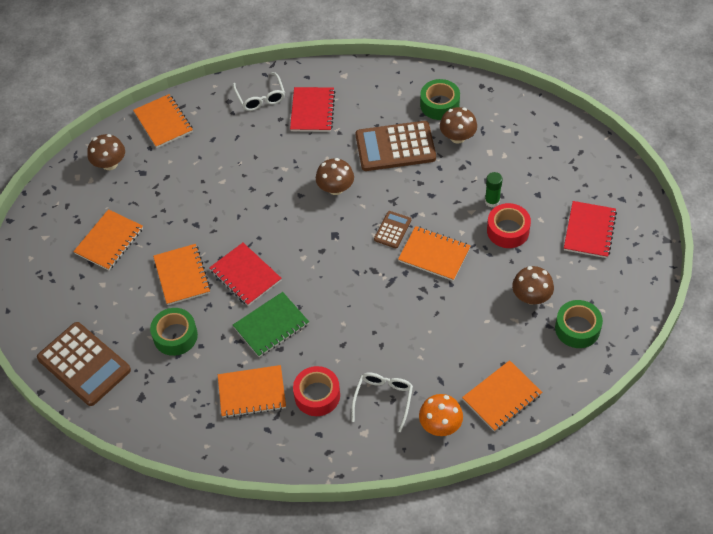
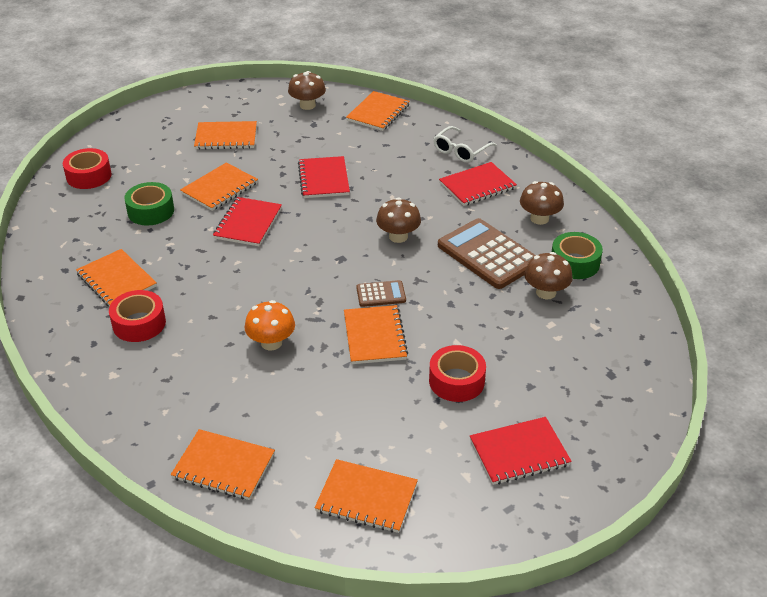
camera: 55 degrees right, 15 degrees down
brown calculator [37,322,131,406] -> red tape [63,148,111,189]
green notebook [233,292,309,357] -> none
white glasses [351,373,413,432] -> none
orange mushroom [419,394,463,436] -> orange mushroom moved to [245,300,295,350]
green glue stick [485,172,503,208] -> none
brown mushroom [512,266,554,304] -> brown mushroom moved to [520,181,564,225]
green tape [555,300,603,348] -> orange notebook [315,459,418,533]
none -> red notebook [298,156,350,198]

